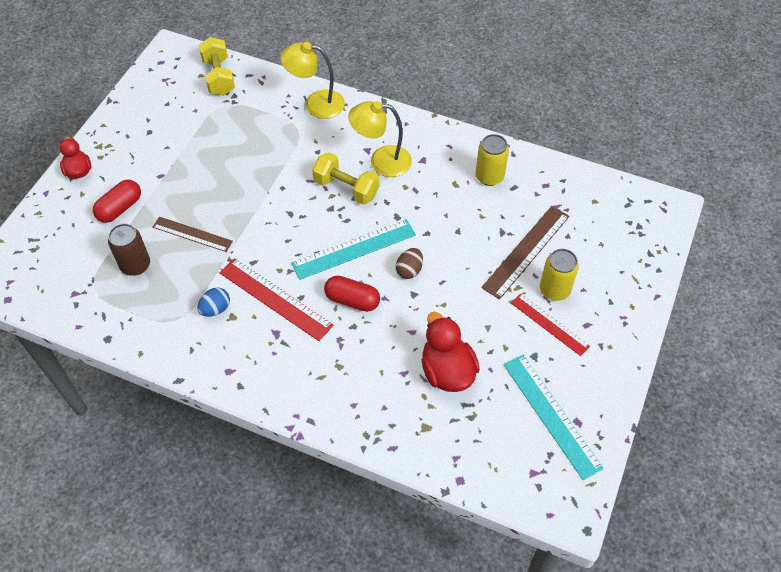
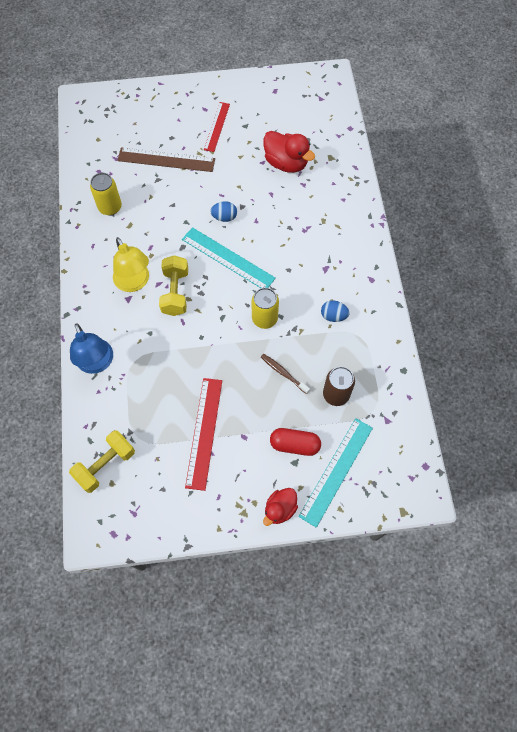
camera: 120 degrees left, 10 degrees up
brown ruler [153,217,233,252] -> brown toothbrush [261,354,310,394]
red ruler [220,258,333,341] -> red ruler moved to [185,378,222,491]
yellow lamp [280,42,345,119] -> blue lamp [70,323,113,374]
red capsule [324,276,380,312] -> none
brown egg [396,248,423,279] -> blue egg [210,201,237,222]
red duck [422,312,480,392] -> red duck turned 90 degrees counterclockwise [264,131,315,173]
turquoise ruler [503,355,604,480] -> turquoise ruler moved to [298,418,373,528]
yellow can [540,249,579,301] -> yellow can moved to [251,288,279,329]

